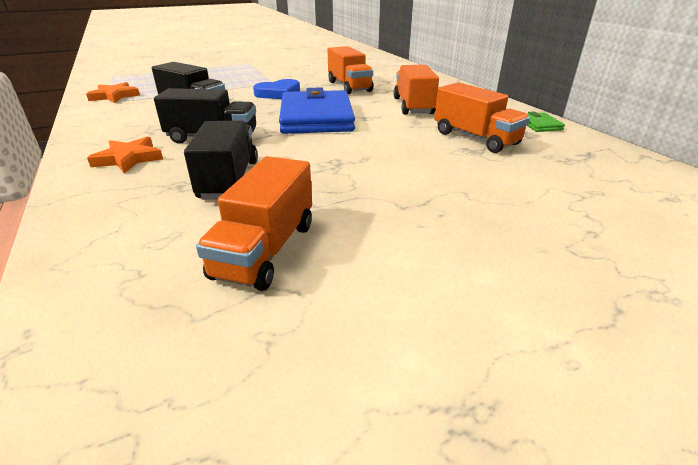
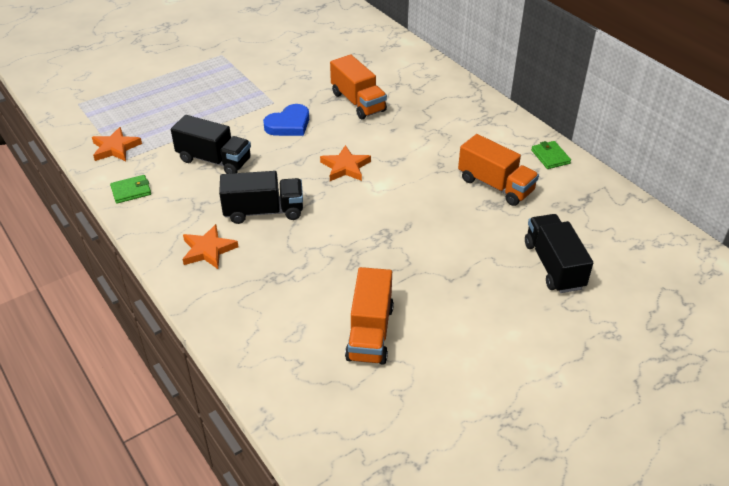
camera: 10 degrees left, 10 degrees up
black truck [184,121,258,200] -> black truck moved to [525,214,593,293]
blue wallet [279,87,355,134] -> orange star [320,145,371,181]
orange truck [393,65,439,115] -> none
none -> green wallet [110,175,151,204]

